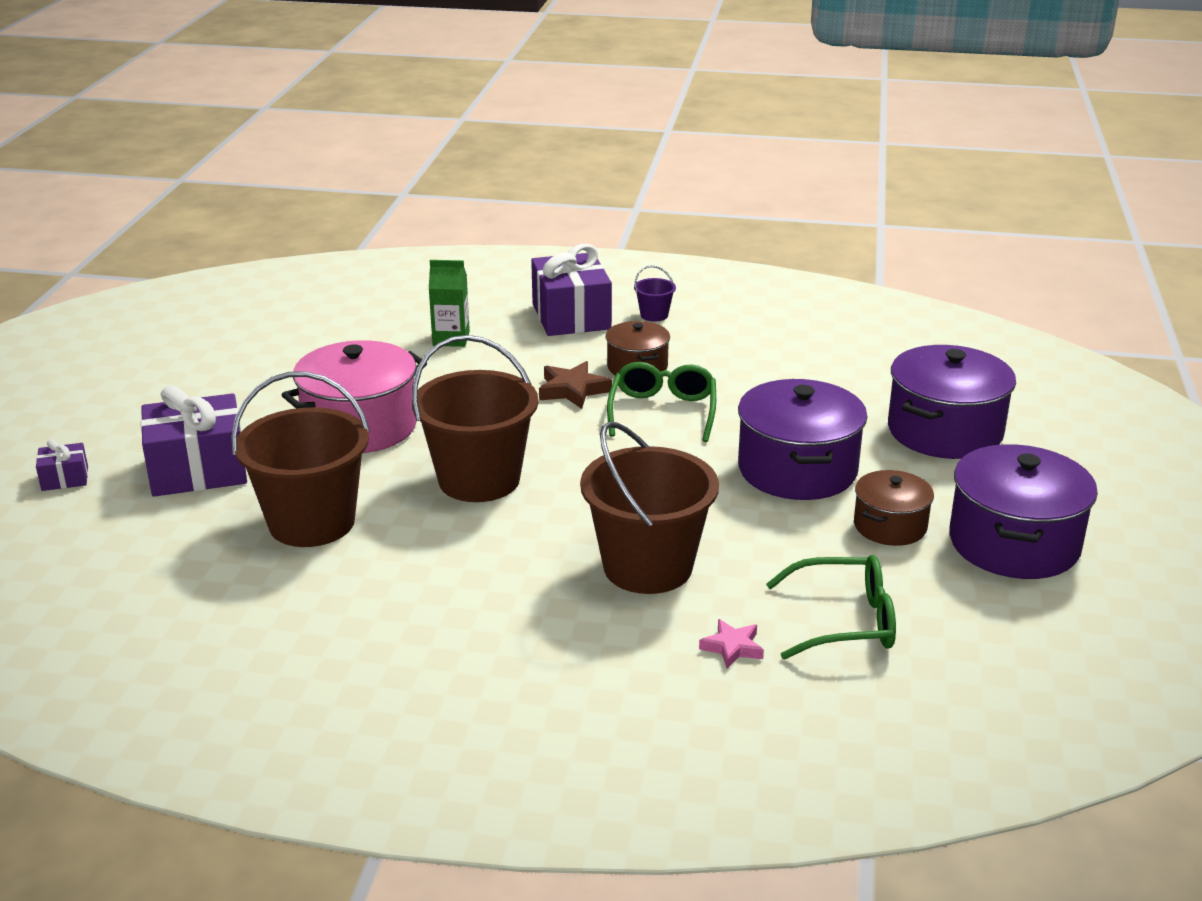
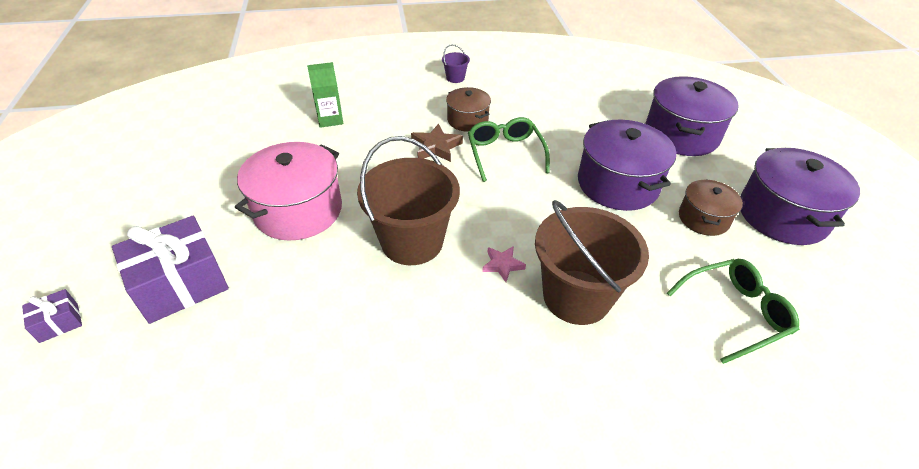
camera: 20 degrees left, 15 degrees up
brown bucket [231,371,370,547] -> none
purple gift [531,244,612,336] -> none
pink star [699,619,764,669] -> pink star moved to [482,246,526,282]

